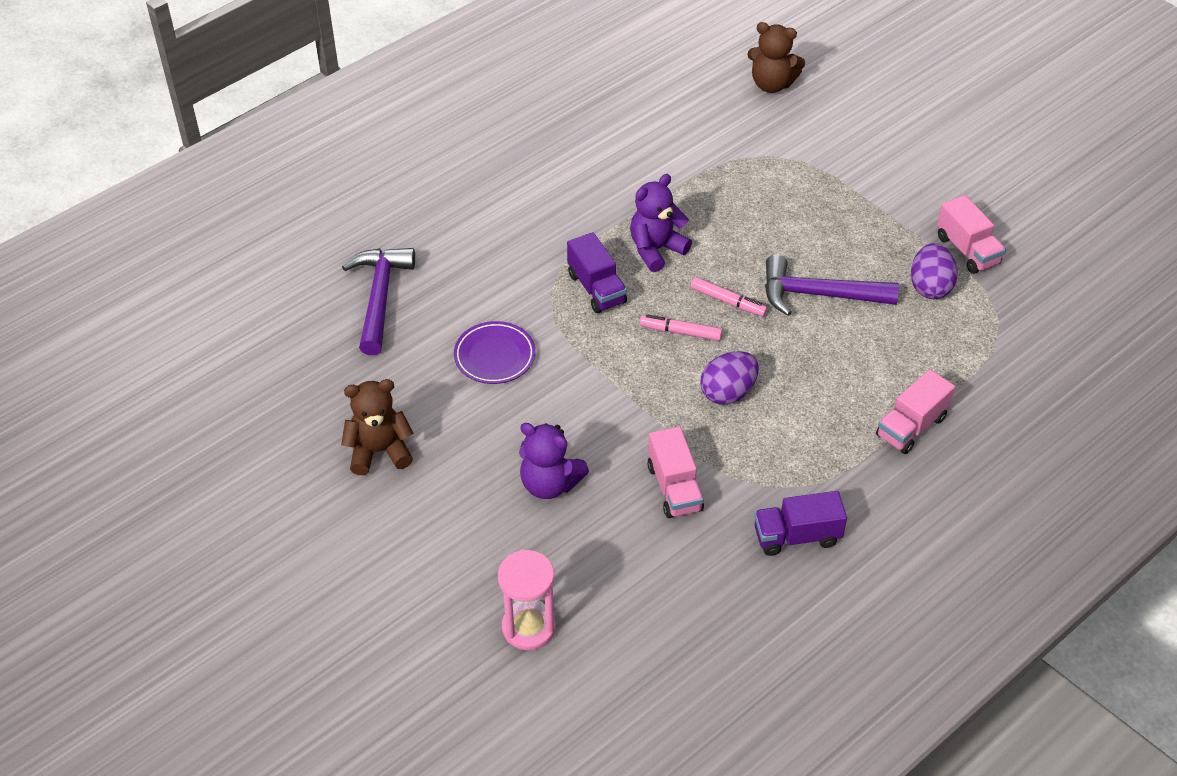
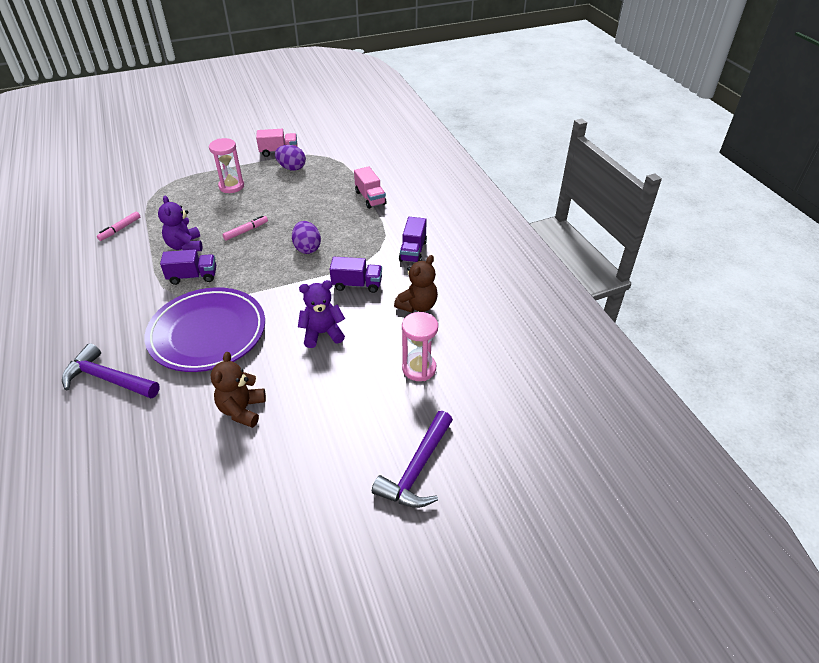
camera: 70 degrees left, 5 degrees down
purple plate [454,321,536,384] -> purple plate [145,287,265,372], size x2.08
purple teddy bear [519,423,589,499] -> purple teddy bear turned 150 degrees counterclockwise [298,280,345,348]
pink marker [640,314,723,341] -> pink marker moved to [97,212,140,241]
pink truck [647,426,704,518] -> purple truck [330,257,382,293]
brown teddy bear [747,22,805,93] -> brown teddy bear moved to [394,255,438,313]
purple hammer [765,255,899,316] -> purple hammer moved to [372,411,453,508]
none -> pink hourglass [209,138,244,193]

